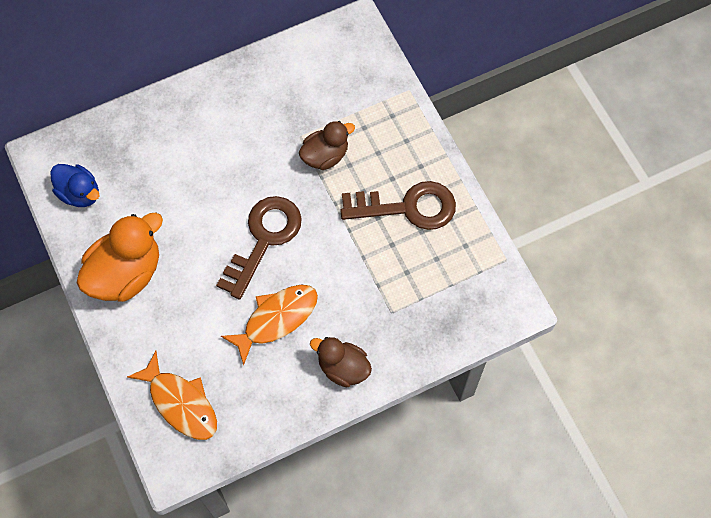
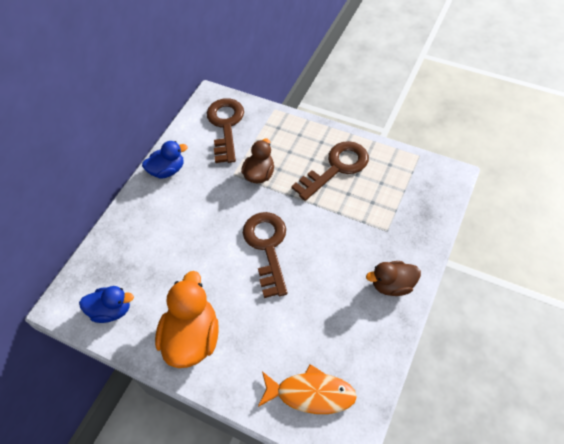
camera: 35 degrees left, 10 degrees down
orange fish [221,285,318,366] -> none
none -> blue duck [142,141,188,178]
none -> brown key [207,98,244,163]

